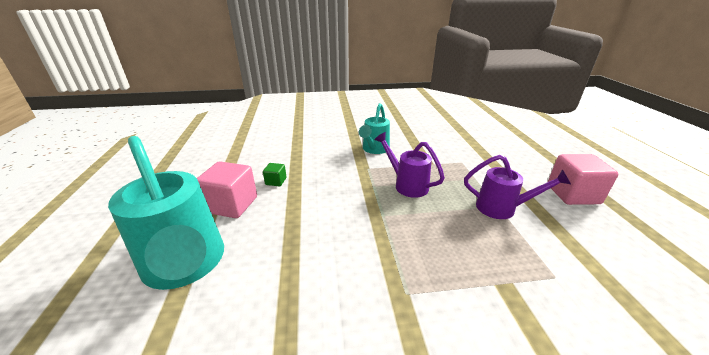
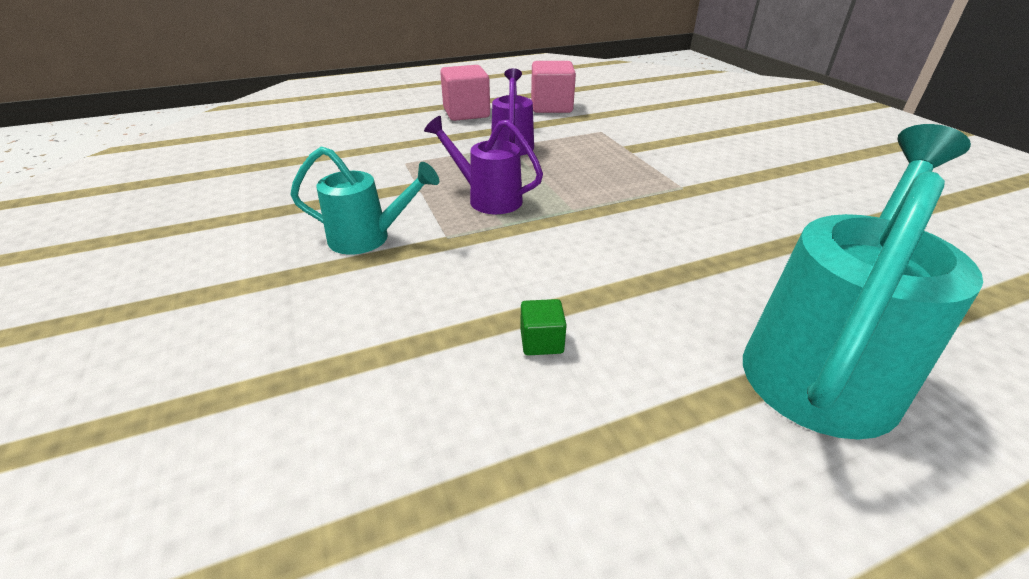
camera: 105 degrees left, 5 degrees up
pink cube [197,161,257,218] -> pink cube moved to [531,61,576,113]
purple watering can [374,132,445,198] -> purple watering can turned 90 degrees clockwise [424,116,543,214]

